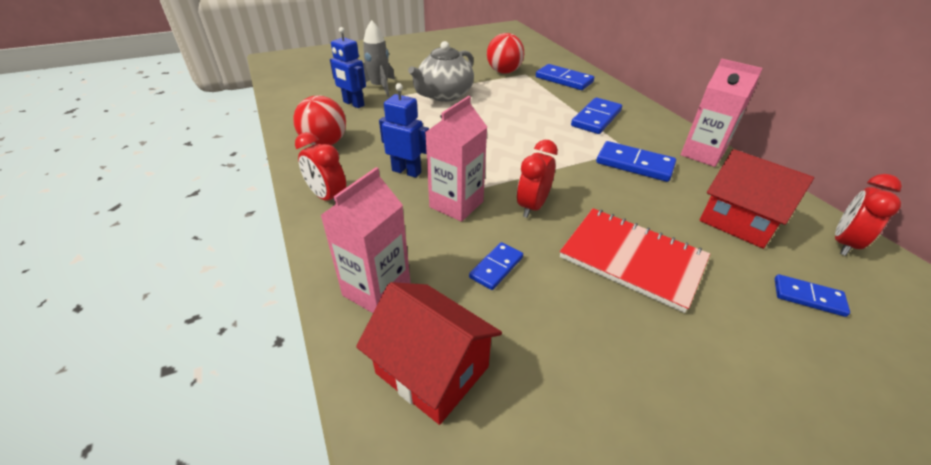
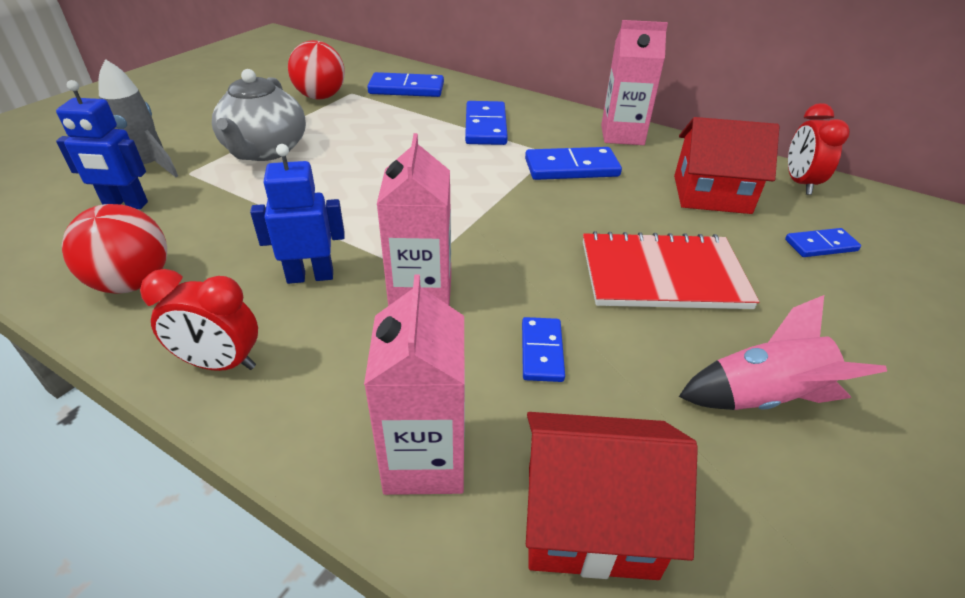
camera: 35 degrees left, 0 degrees up
red clock [517,140,558,218] -> none
none -> pink rocket [679,295,887,410]

